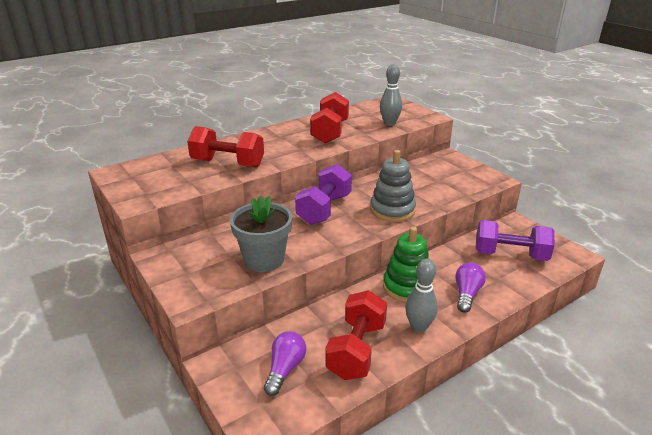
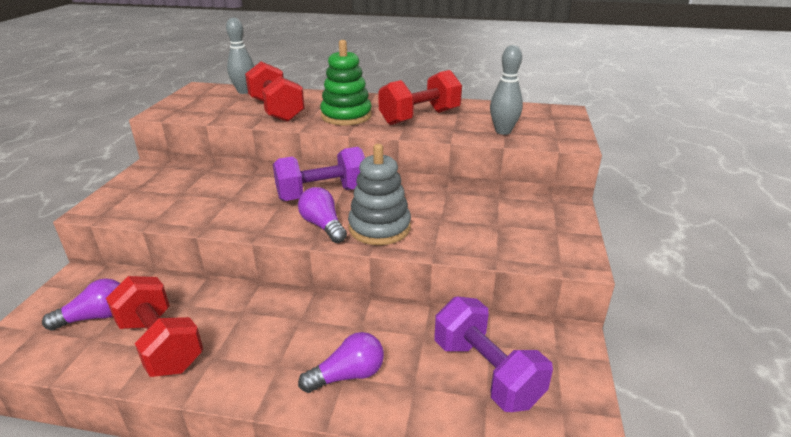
camera: 45 degrees right, 0 degrees up
grey flower pot [230,196,292,272] -> none
red dumbbell [325,290,387,380] -> red dumbbell turned 75 degrees clockwise [106,276,203,377]
green stacking toy [383,227,433,303] -> green stacking toy moved to [320,40,372,126]
grey bowling pin [405,259,438,333] -> grey bowling pin moved to [226,18,254,94]
none -> purple light bulb [298,187,347,243]

